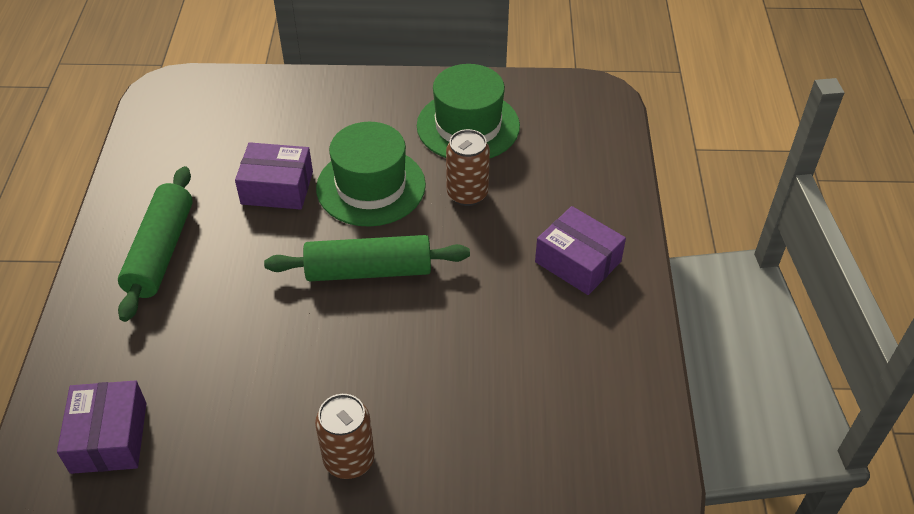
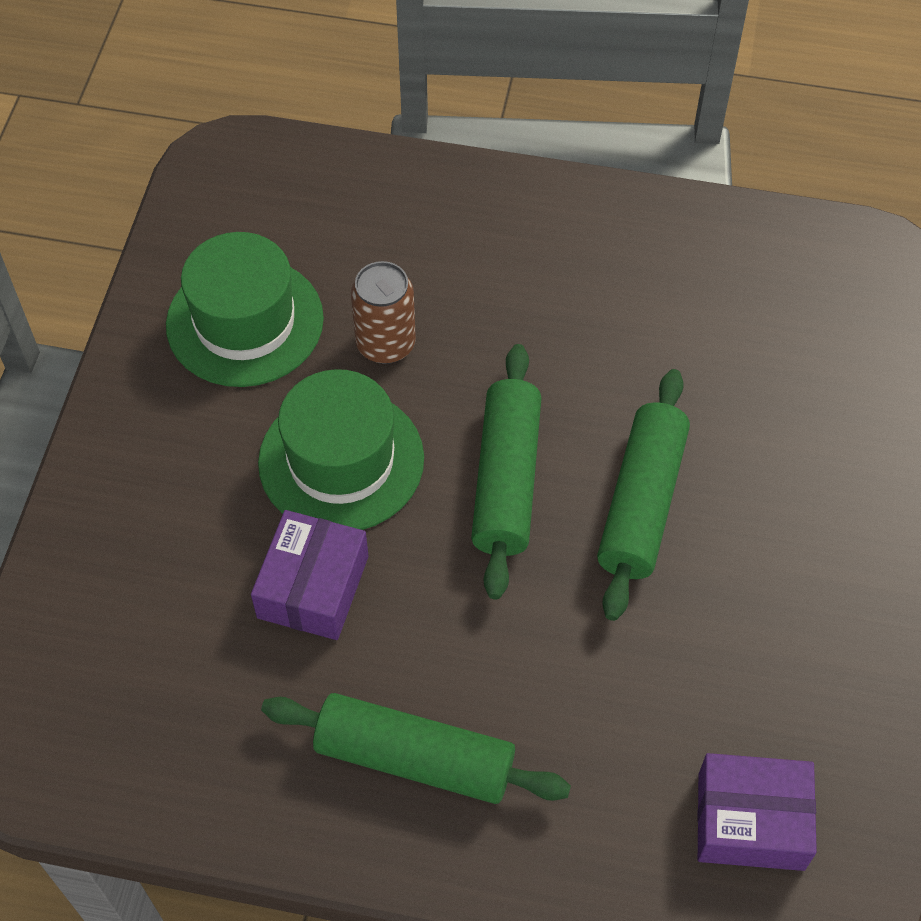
camera: 80 degrees left, 10 degrees up
brown can [315,394,375,479] -> none
purple box [535,206,626,295] -> none
none -> green rolling pin [597,369,690,621]

